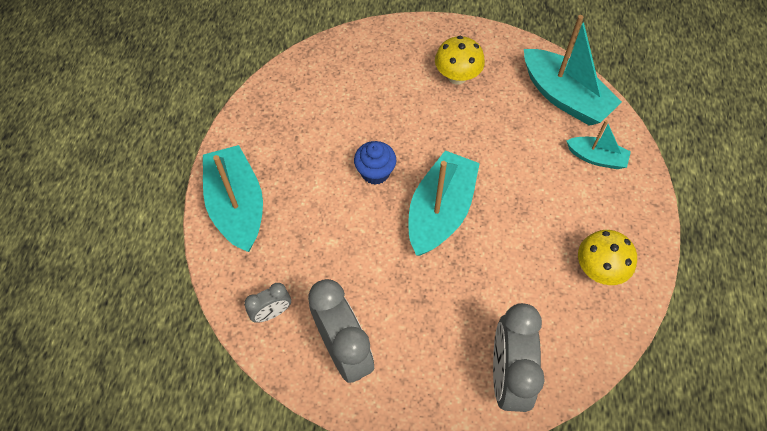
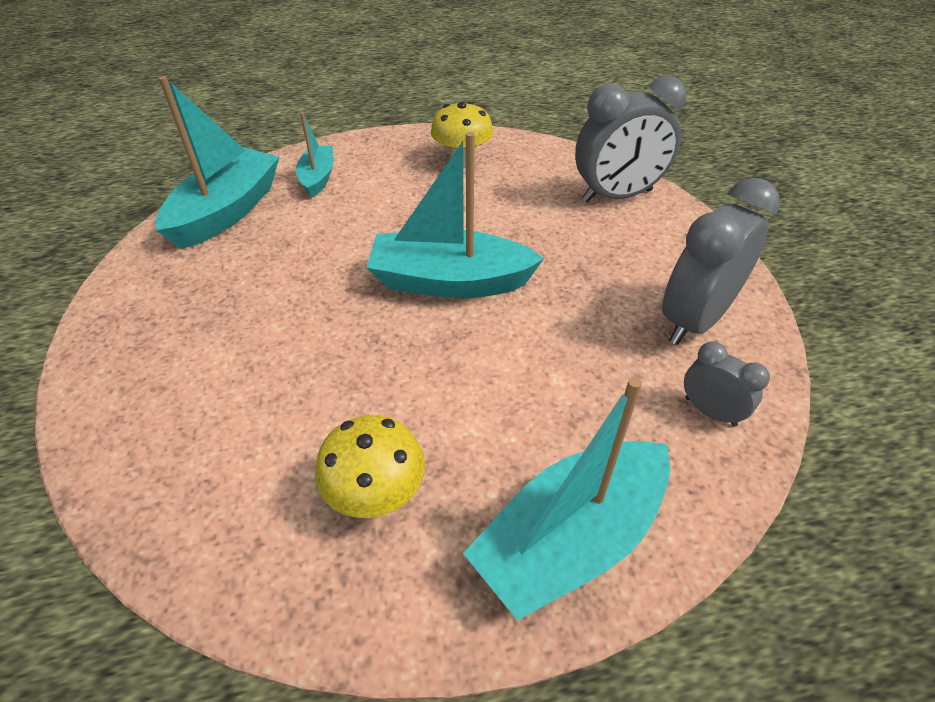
camera: 110 degrees left, 15 degrees down
blue cupcake [354,141,396,185] -> none
yellow mushroom [435,36,485,85] -> yellow mushroom moved to [315,415,425,518]

